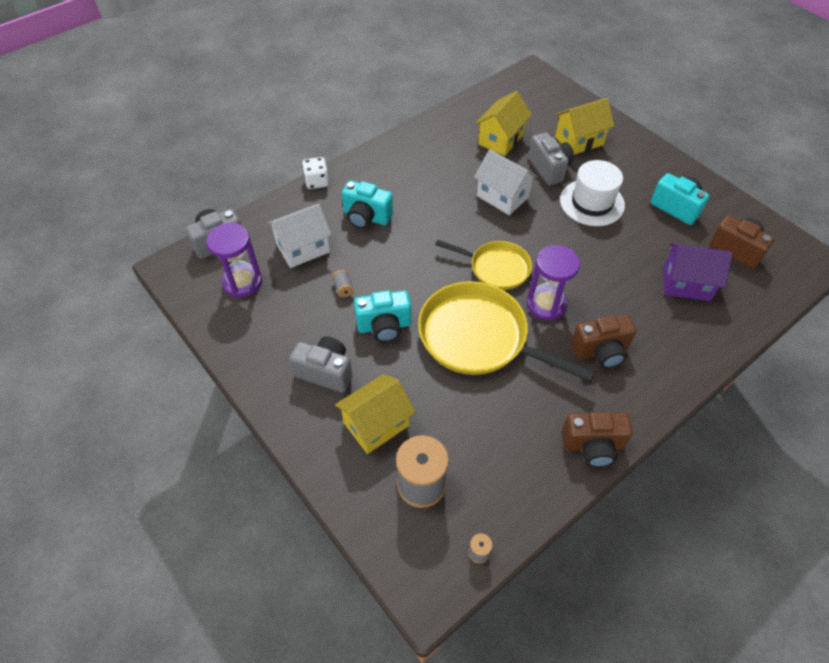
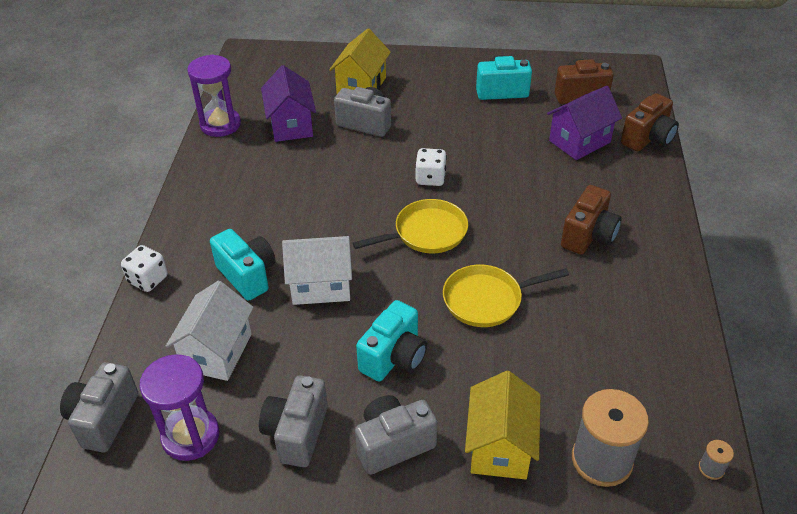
camera: 45 degrees left, 10 degrees down
grey spool [332,270,354,297] -> none
turquoise camera [342,181,393,229] -> turquoise camera turned 105 degrees counterclockwise [210,229,276,301]
yellow pan [418,281,595,382] -> yellow pan [443,265,569,327], size x0.59
white house [474,150,537,215] -> white house moved to [282,236,352,305]
yellow house [475,91,532,156] -> purple house [261,65,316,142]
purple hourglass [527,245,580,320] -> purple hourglass moved to [187,54,241,137]
white hat [560,160,625,226] -> none
brown camera [561,412,633,467] -> brown camera moved to [621,93,679,151]
none -> grey camera [259,376,328,467]
none -> white dice [415,148,447,186]

